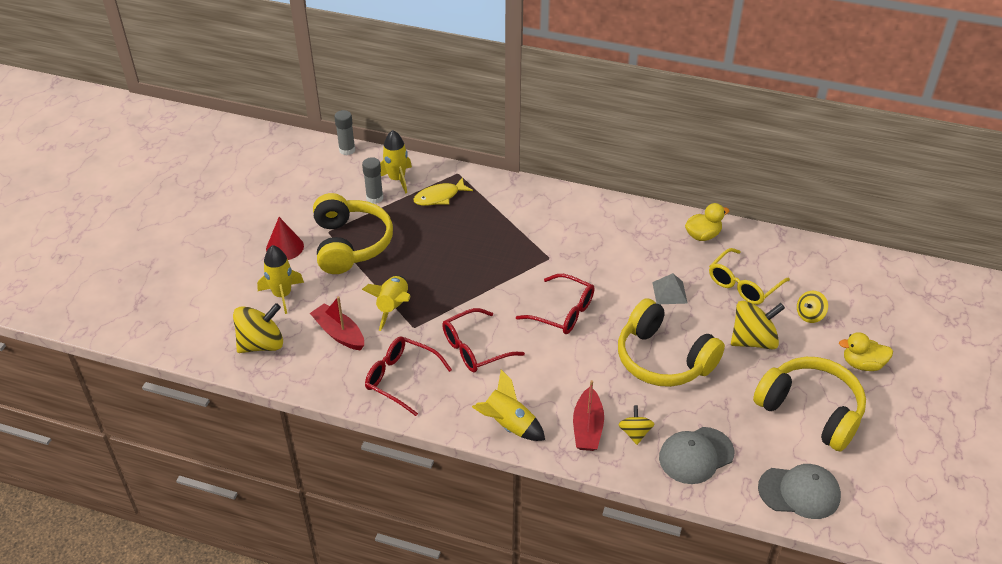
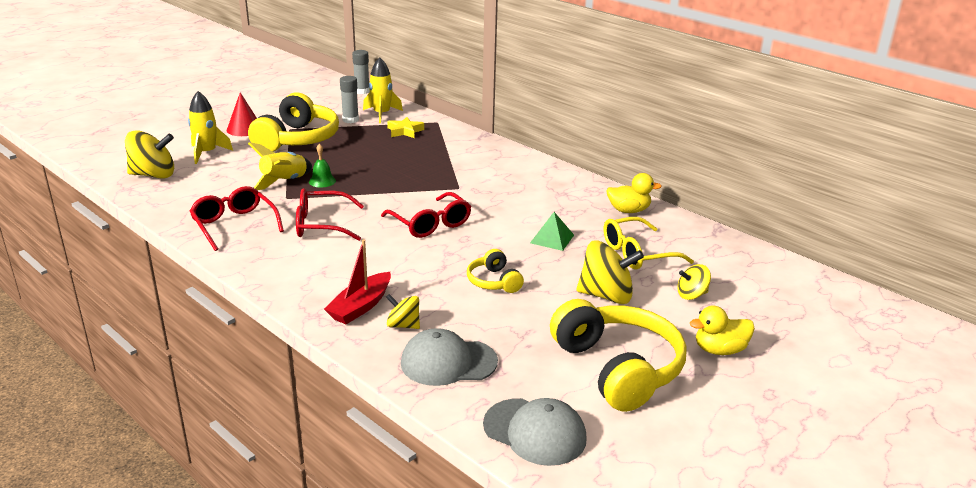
camera: 25 degrees right, 15 degrees down
red boat [310,296,364,351] -> none
yellow fish [413,177,473,206] -> yellow star [387,117,424,138]
yellow rocket [472,370,545,441] -> none
yellow headphones [618,298,725,387] -> yellow headphones [467,249,524,293], size x0.49
yellow spinning top [618,405,654,445] -> yellow spinning top turned 90 degrees counterclockwise [386,294,420,329]
grey pyramid [652,273,688,304] -> green pyramid [530,212,574,251]
yellow duck [839,332,893,371] -> yellow duck turned 45 degrees counterclockwise [690,306,755,355]
none -> green bell [309,144,336,187]

